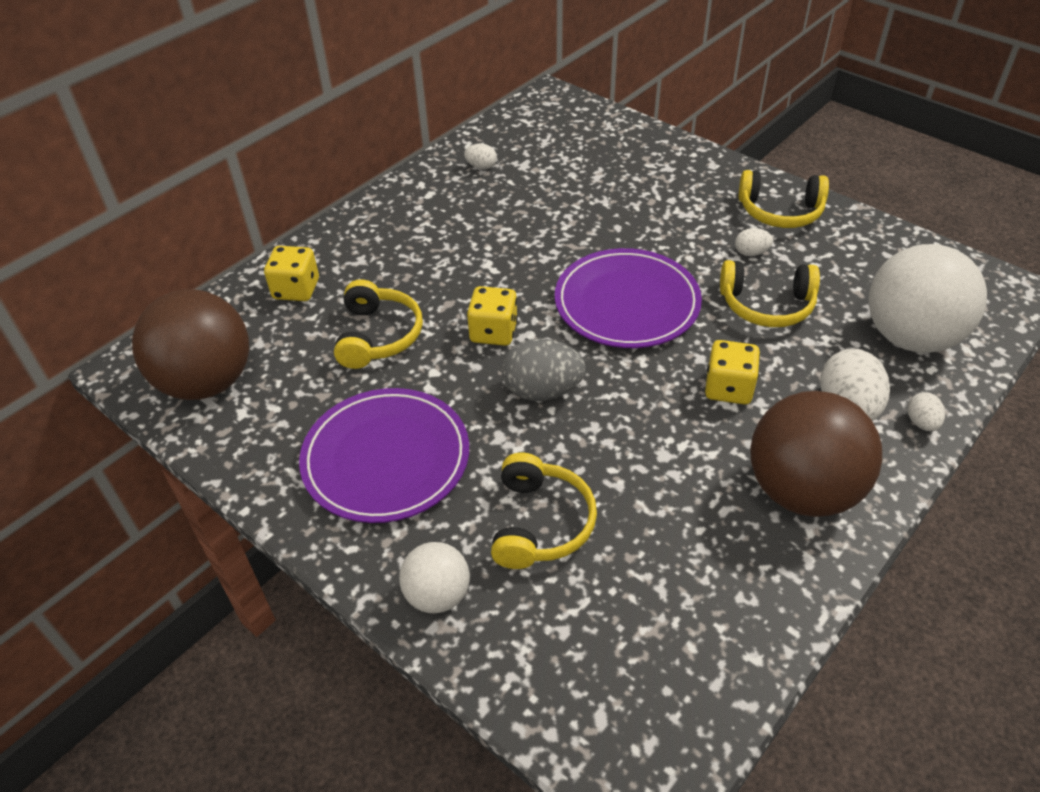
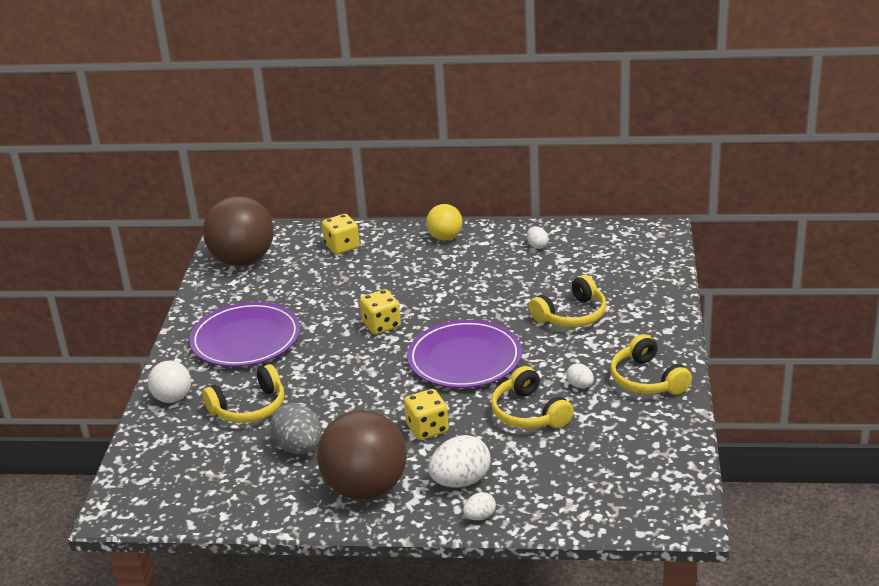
camera: 55 degrees right, 15 degrees down
yellow headphones [334,279,423,369] -> yellow headphones moved to [529,275,607,327]
grey egg [502,338,586,401] -> grey egg moved to [270,403,322,454]
white ball [868,244,987,353] -> none
none -> yellow ball [426,204,463,240]

